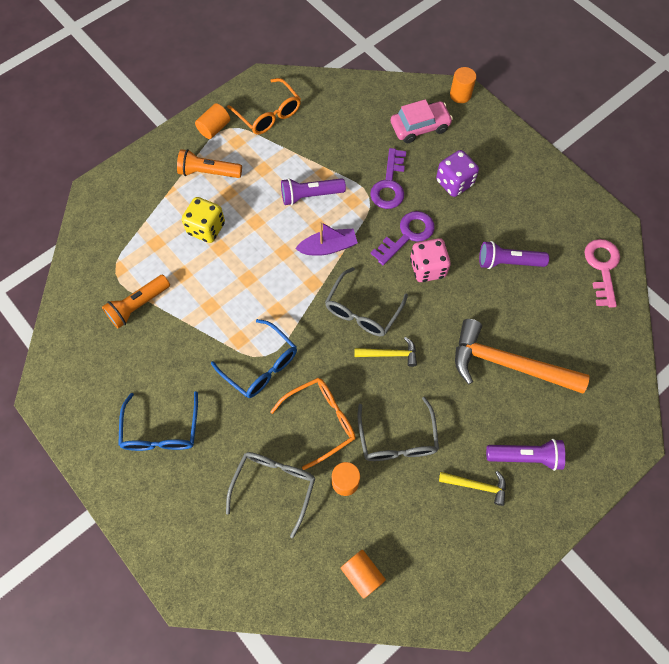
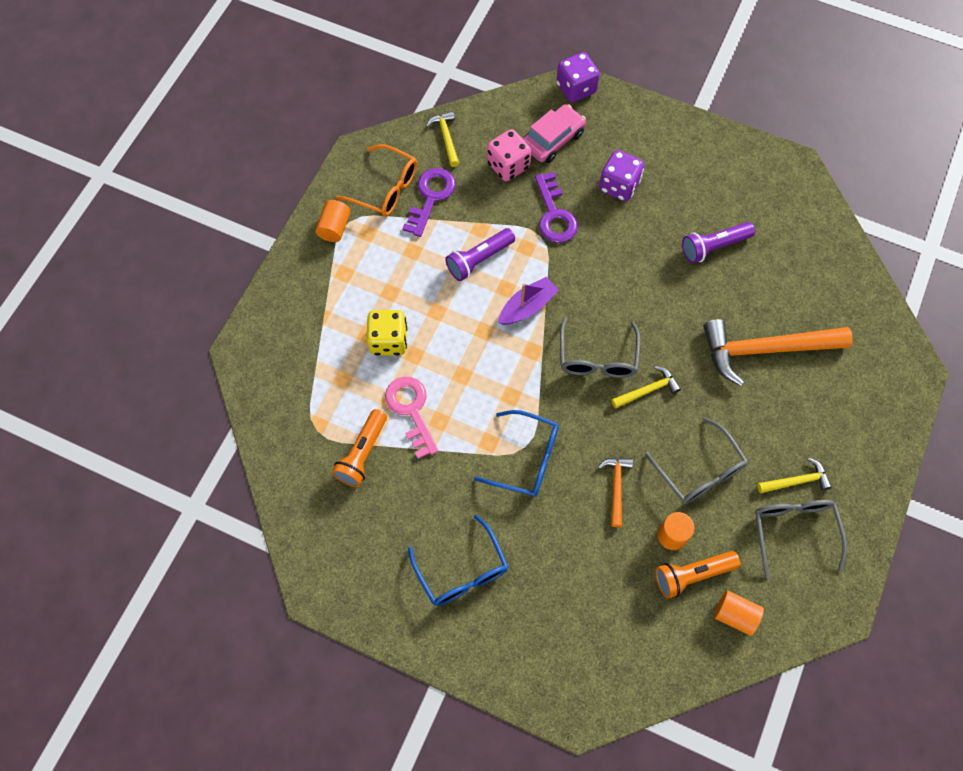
camera: 25 degrees left, 0 degrees up
orange flashlight [177,149,242,178] -> orange flashlight moved to [655,551,740,599]
grey glasses [226,452,315,538] -> grey glasses moved to [755,500,847,579]
orange glasses [270,378,356,470] -> orange hammer [598,458,633,527]
purple key [371,211,435,266] -> purple key moved to [402,168,456,237]
pink dice [410,238,451,282] -> pink dice moved to [487,129,531,181]
orange cylinder [450,67,476,103] -> purple dice [556,52,600,103]
purple flashlight [486,439,566,471] -> none
pink key [584,239,620,307] -> pink key moved to [385,377,438,459]
none -> yellow hammer [426,111,459,167]

